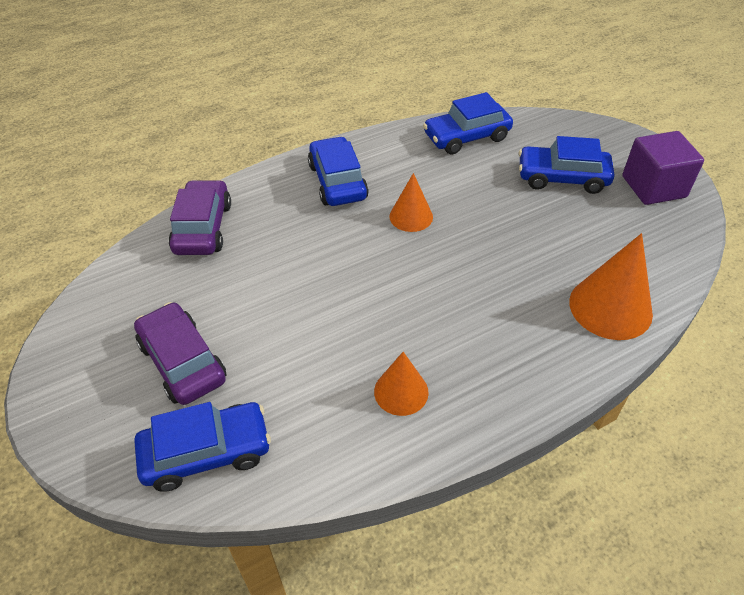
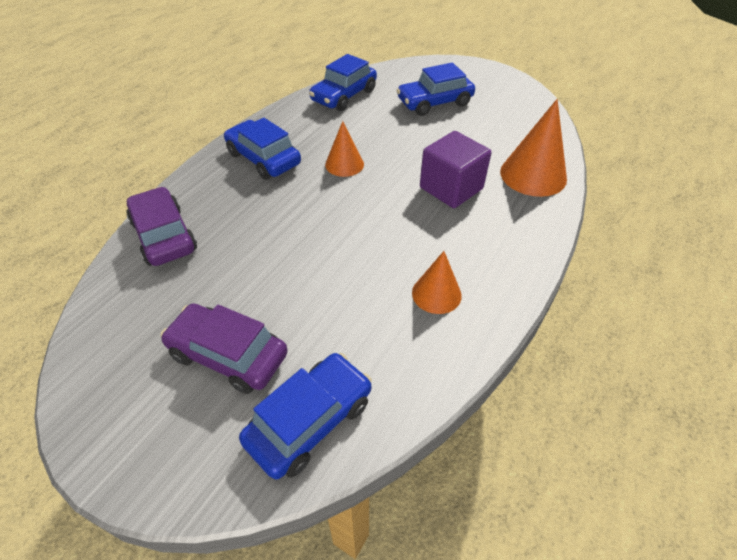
camera: 30 degrees left, 0 degrees up
purple cube [622,131,704,205] -> purple cube moved to [420,131,491,208]

